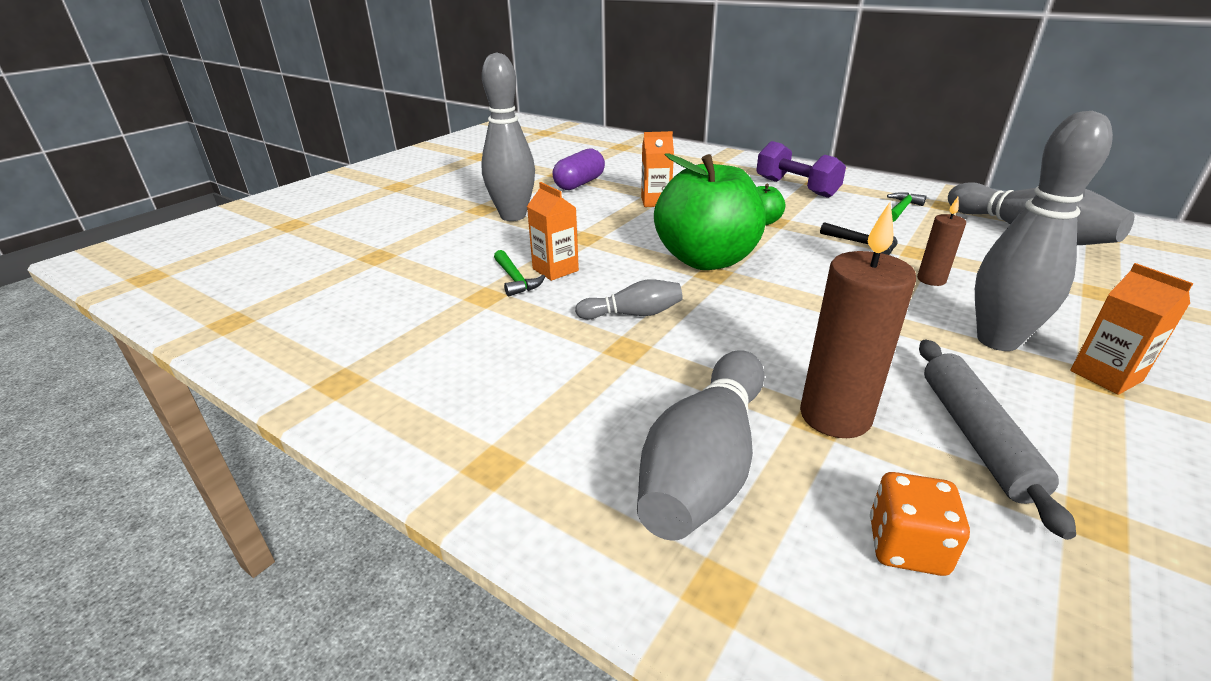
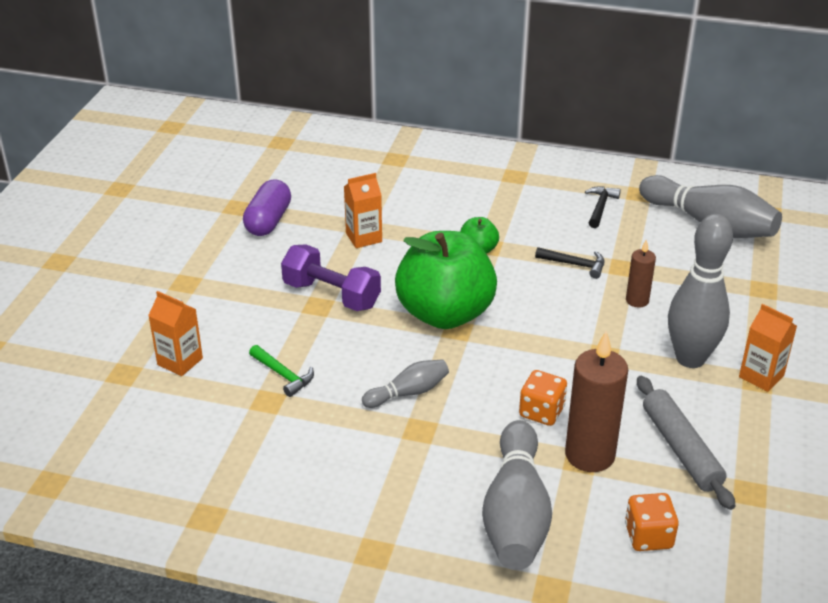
camera: 20 degrees left, 5 degrees up
grey bowling pin [481,52,535,221] -> none
orange carton [527,182,579,281] -> orange carton moved to [148,291,203,376]
purple dumbbell [756,141,846,198] -> purple dumbbell moved to [281,244,381,311]
green hammer [887,192,927,222] -> black hammer [585,186,621,228]
none -> orange dice [519,370,567,426]

